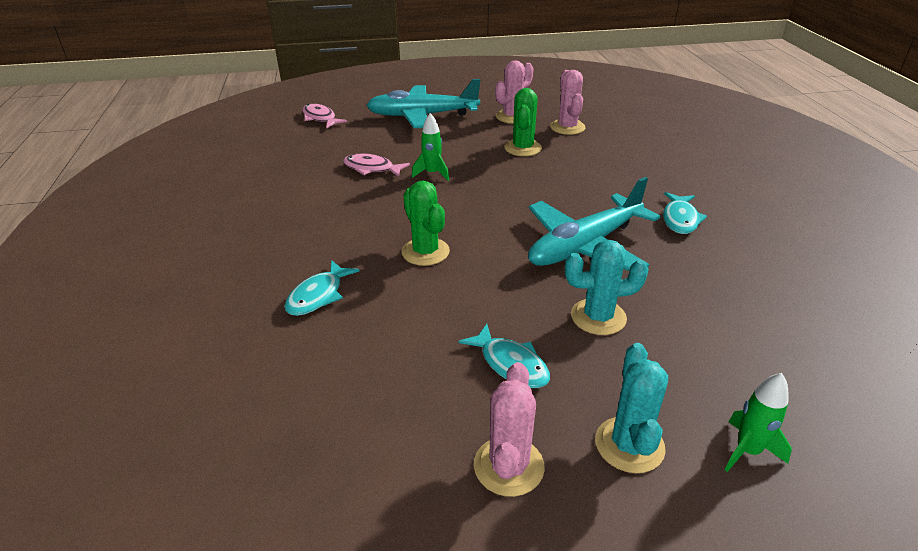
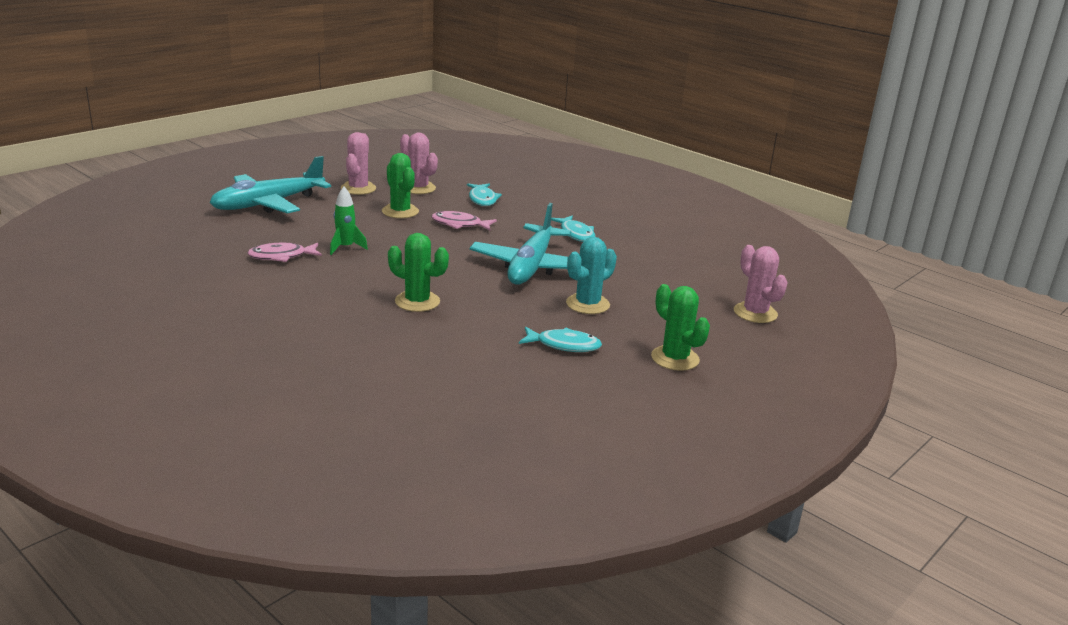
camera: 40 degrees left, 10 degrees down
turquoise fish [284,260,359,316] -> turquoise fish moved to [467,183,502,206]
pink fish [302,104,347,128] -> pink fish moved to [432,211,497,230]
pink cactus [474,362,545,497] -> pink cactus moved to [734,245,788,323]
turquoise cactus [595,343,668,473] -> green cactus [651,284,710,371]
green rocket [725,373,792,472] -> none

